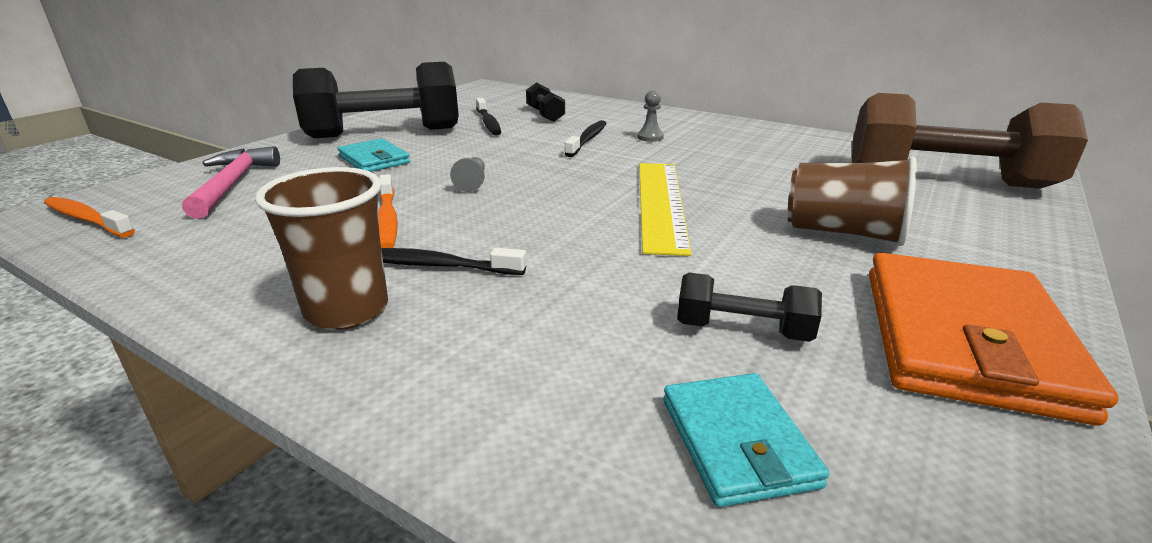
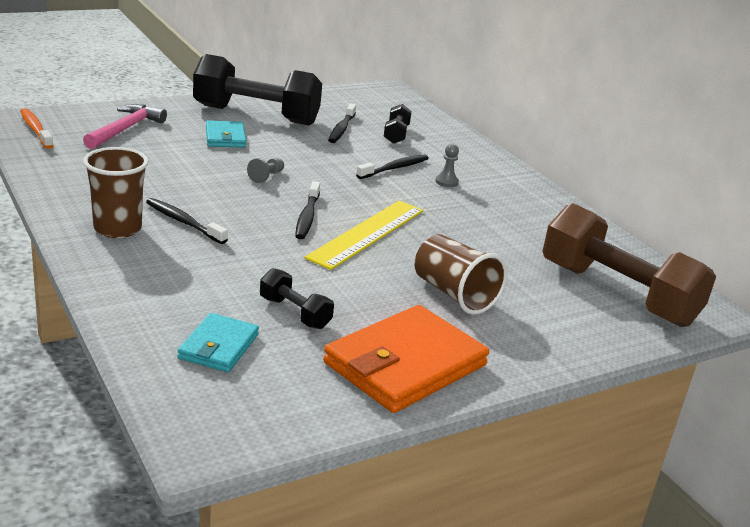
camera: 25 degrees right, 0 degrees up
orange toothbrush [378,174,398,248] -> none
none -> black toothbrush [295,181,320,239]

